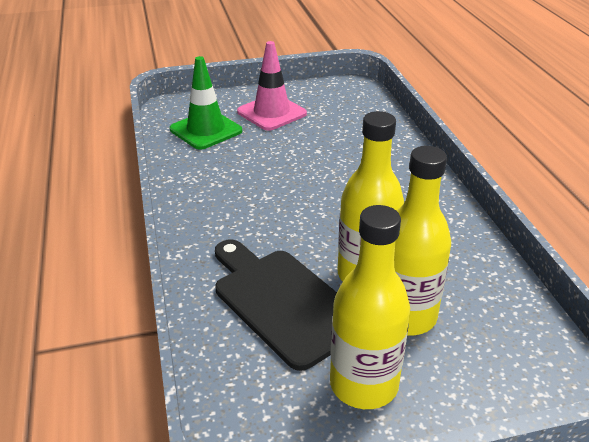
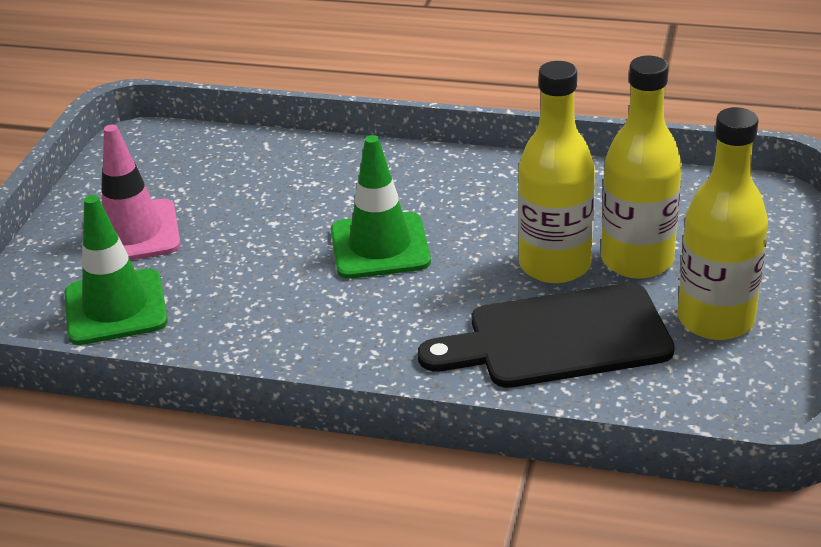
camera: 60 degrees left, 0 degrees up
none -> green traffic cone [331,135,431,279]

